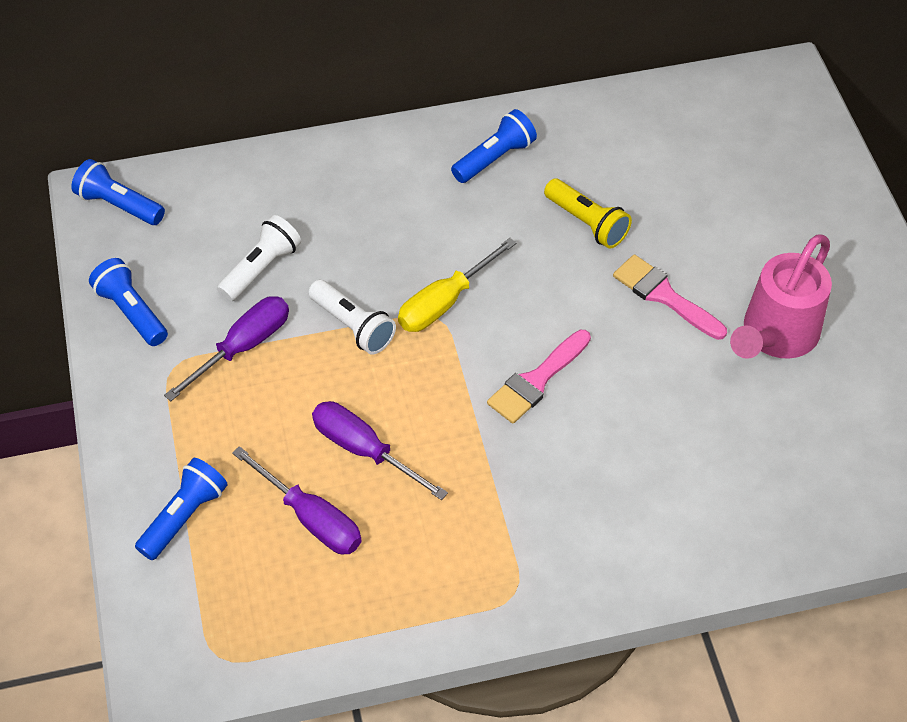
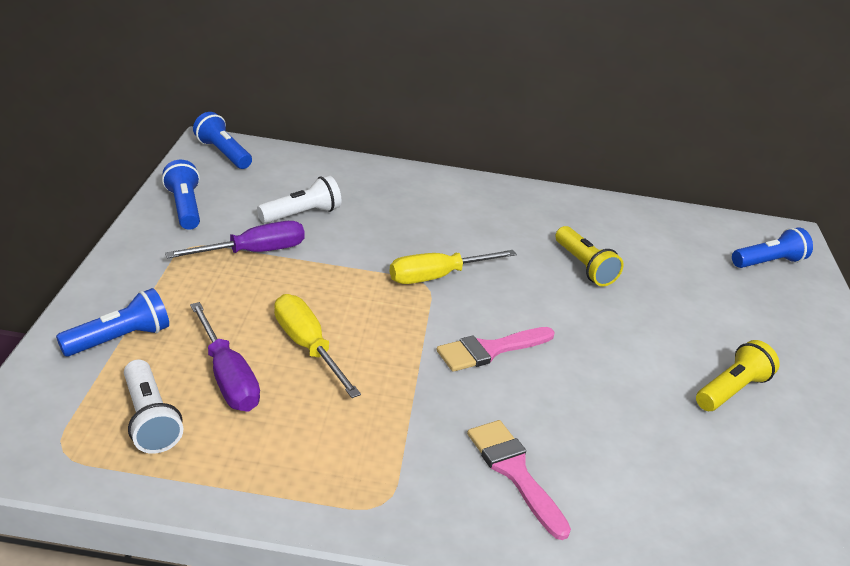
camera: 15 degrees right, 20 degrees down
white flashlight [308,280,396,355] -> white flashlight moved to [124,359,183,454]
purple screwdriver [312,401,448,500] -> yellow screwdriver [274,294,361,398]
blue flashlight [451,109,537,183] -> blue flashlight moved to [732,227,813,268]
pink brush [613,254,727,340] -> pink brush moved to [467,420,571,540]
pink watering can [730,235,832,359] -> yellow flashlight [696,340,780,411]

